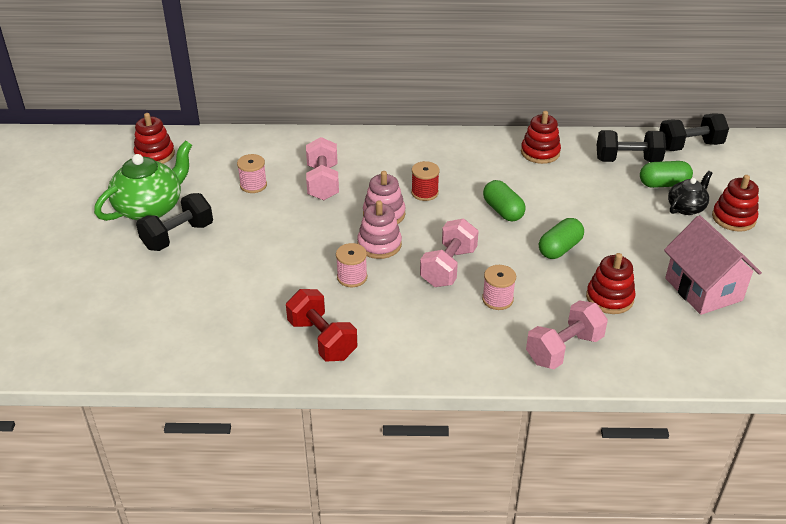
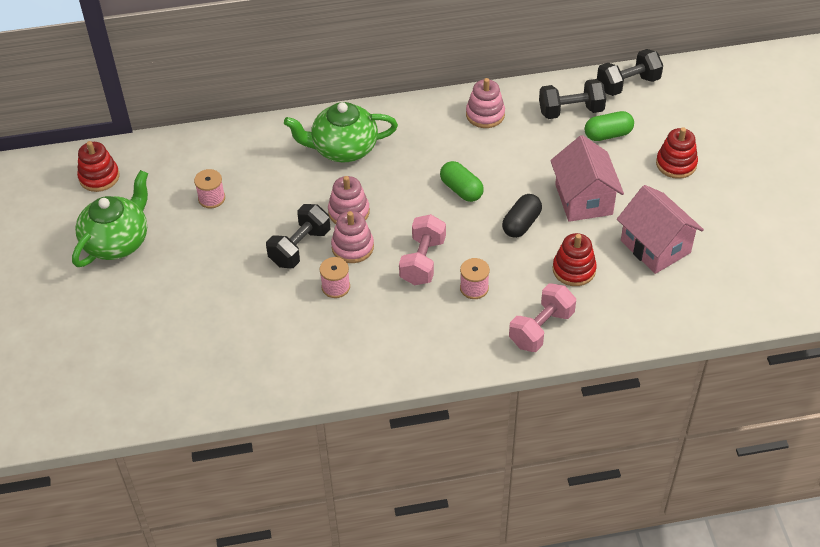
camera: 10 degrees left, 10 degrees up
black dumbbell [136,193,213,251] -> black dumbbell moved to [266,204,330,268]
red dumbbell [286,289,357,362] -> none
pink dumbbell [306,137,339,200] -> none
red spool [411,161,439,201] -> none
red stacking toy [521,111,561,164] -> pink stacking toy [466,78,505,128]
green capsule [539,218,584,259] -> black capsule [502,194,542,238]
black teapot [668,171,712,215] -> none
none -> green teapot [284,102,398,162]
none -> pink house [550,135,624,222]

